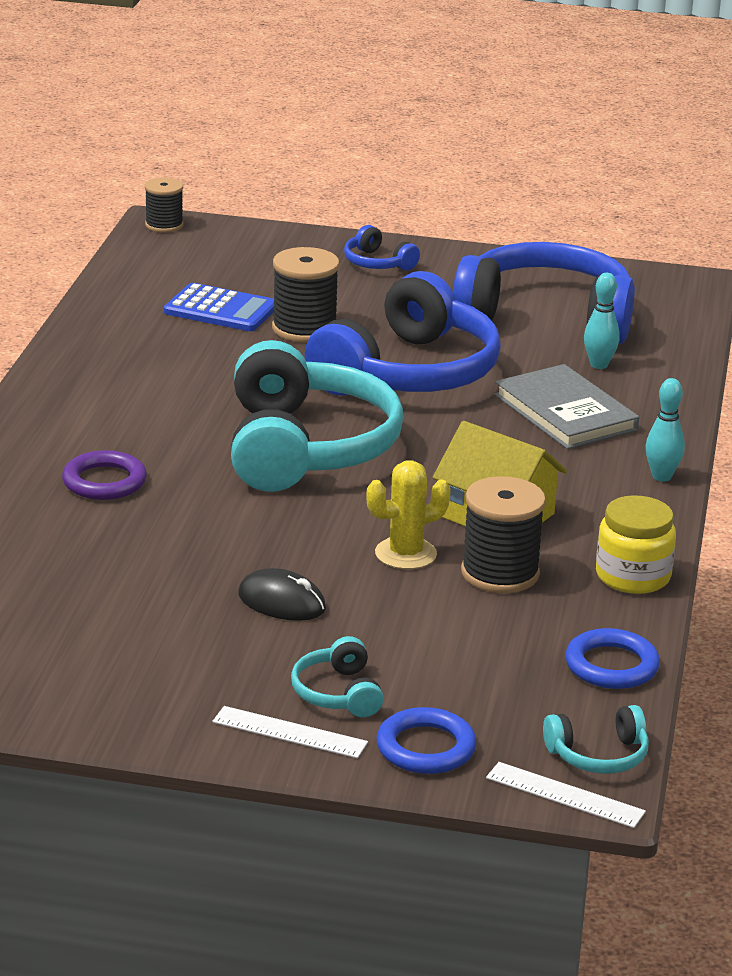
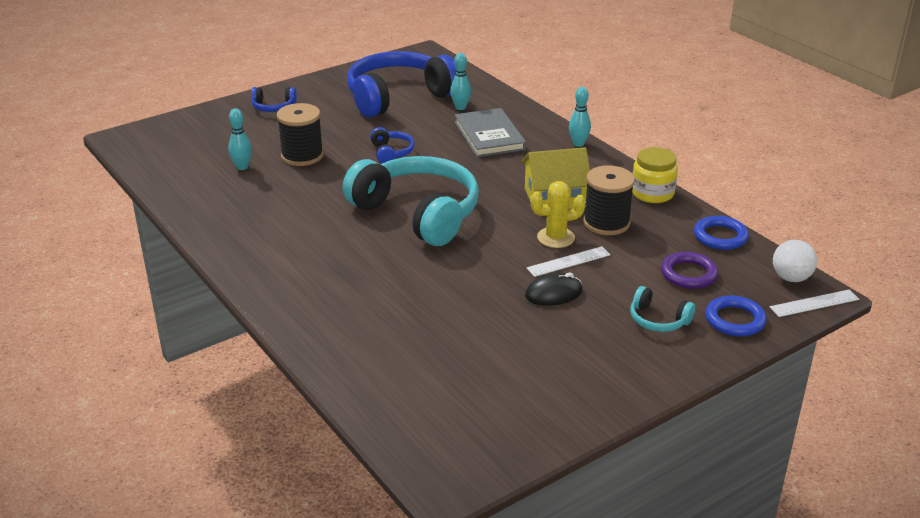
camera: 45 degrees left, 5 degrees up
purple ring [62,450,147,500] -> purple ring moved to [661,252,718,289]
black spool [145,177,184,233] -> none
blue calculator [164,283,274,331] -> turquoise bowling pin [228,108,252,170]
white ruler [212,706,368,758] -> white ruler moved to [527,246,610,277]
blue headphones [305,271,501,395] -> blue headphones [370,127,415,163], size x0.42
yellow cactus [366,460,451,569] -> yellow cactus turned 60 degrees clockwise [531,181,586,248]
grey book [494,364,639,449] -> grey book turned 60 degrees clockwise [455,108,526,157]
turquoise headphones [543,705,649,774] -> white ball [773,240,817,282]

